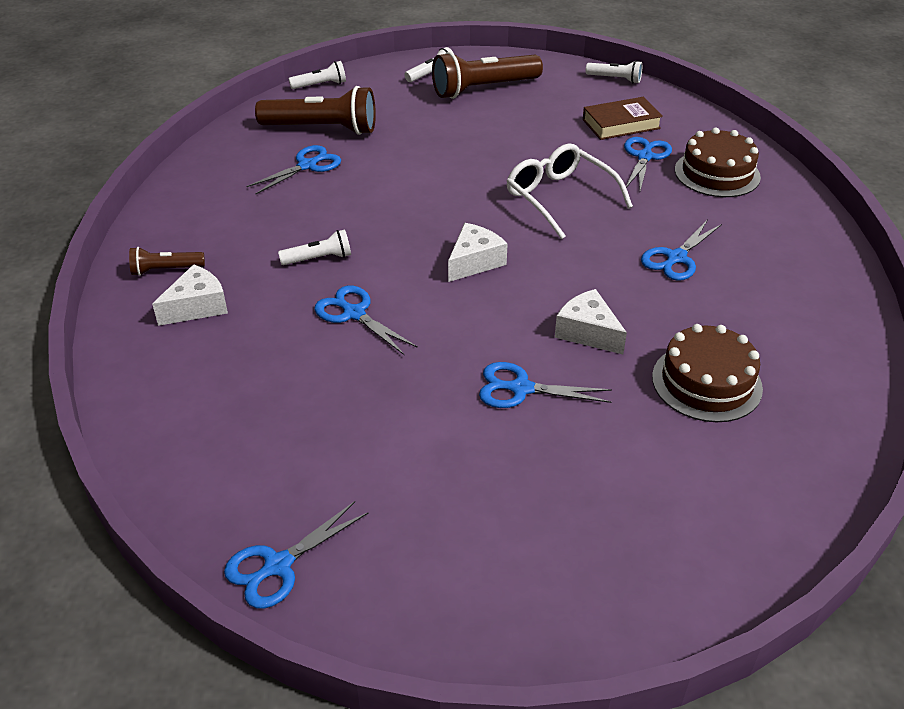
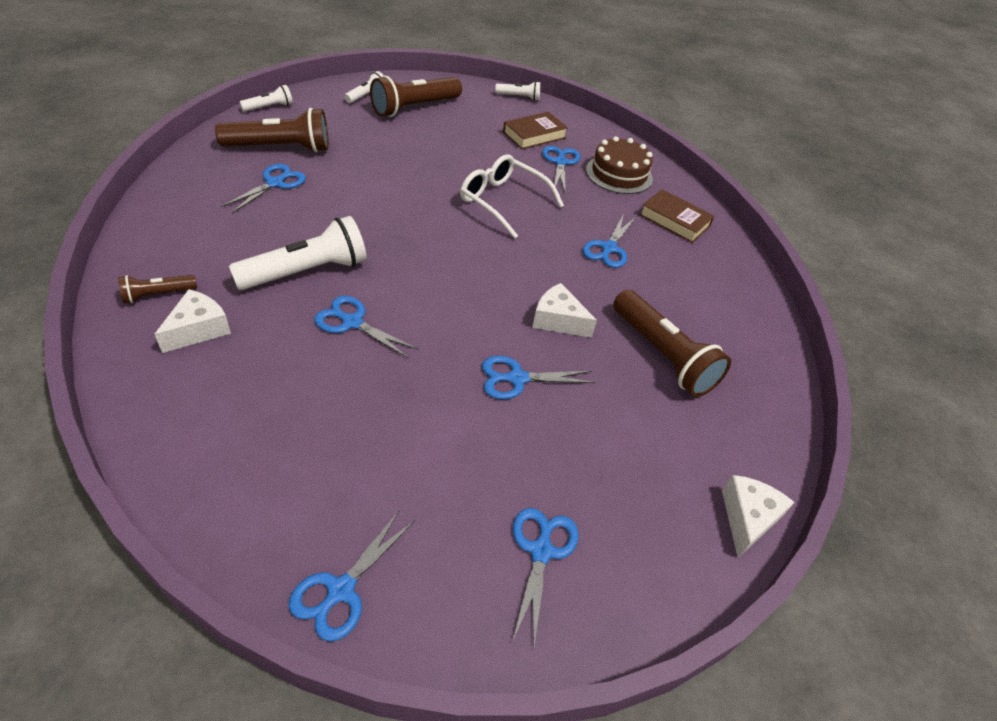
camera: 20 degrees left, 5 degrees up
white flashlight [278,229,351,265] -> white flashlight [229,216,367,290], size x1.97
white cheese [448,223,508,282] -> white cheese moved to [722,475,795,557]
brown cake [652,324,763,422] -> brown flashlight [613,290,731,397]
none -> blue scissors [512,508,579,646]
none -> brown book [639,190,715,243]

